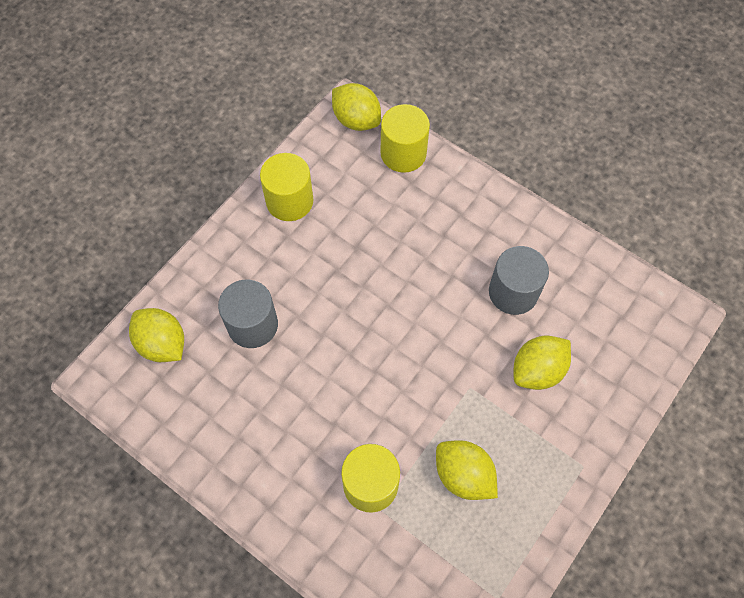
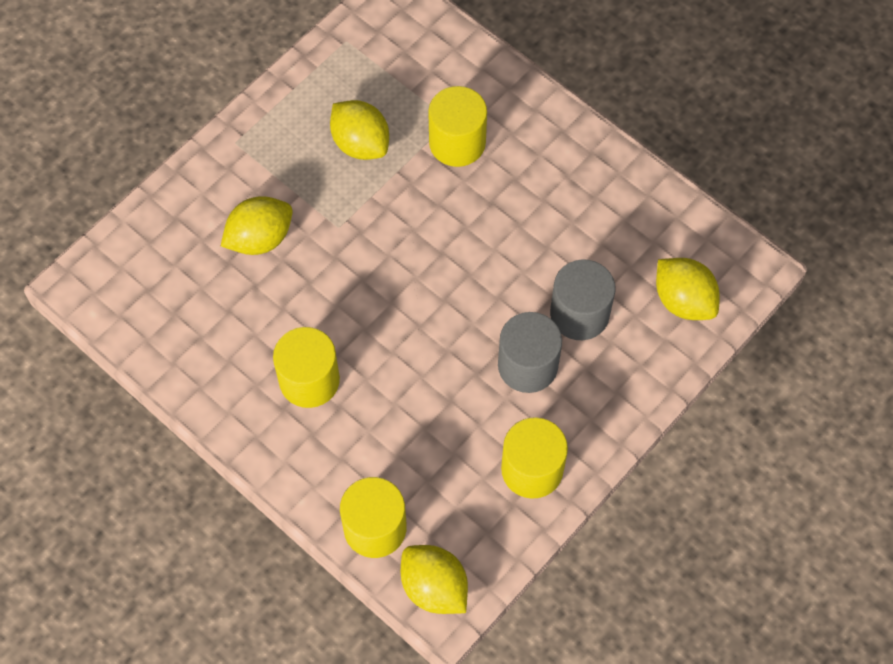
camera: 175 degrees left, 0 degrees up
grey cylinder [489,246,549,315] -> grey cylinder moved to [498,312,562,393]
none -> yellow cylinder [273,327,340,408]

